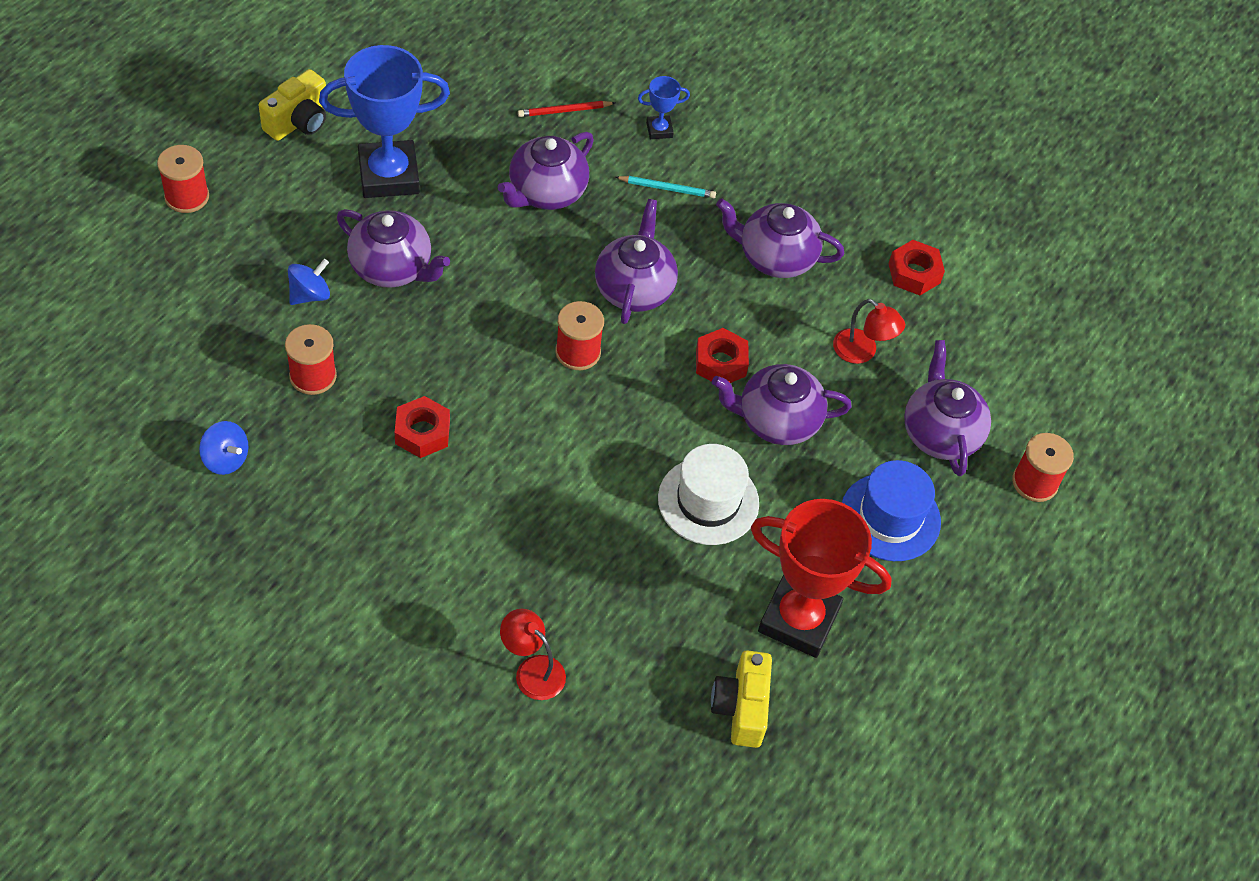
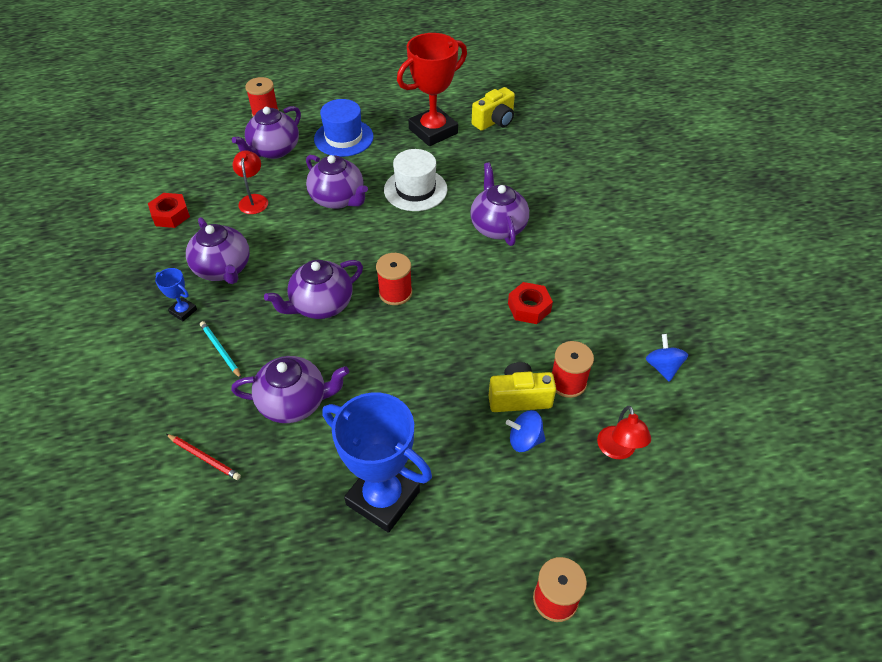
camera: 130 degrees left, 5 degrees down
yellow camera [259,69,326,141] -> yellow camera moved to [489,362,556,412]
purple teapot [337,209,450,288] -> purple teapot moved to [470,163,529,246]
red lamp [500,609,566,700] -> red lamp moved to [597,406,651,459]
blue trophy [638,76,690,139] -> blue trophy moved to [155,268,197,321]
red nut [696,328,749,383] -> none
red trophy [751,499,892,658] -> red trophy turned 75 degrees clockwise [397,33,467,146]

